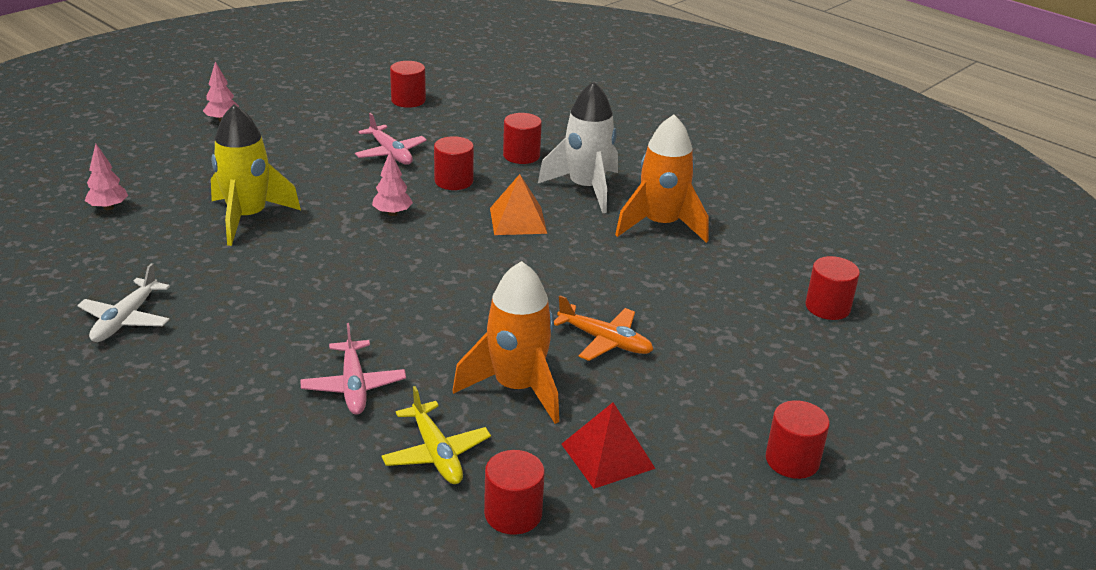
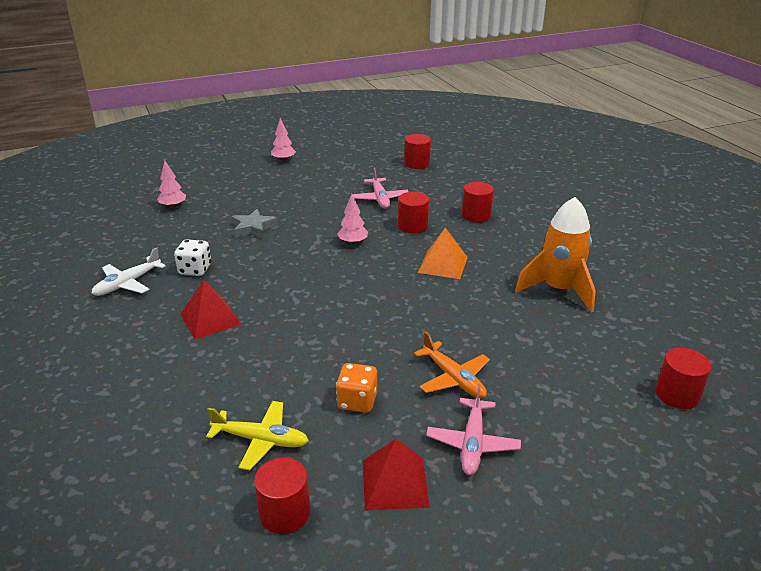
camera: 25 degrees right, 0 degrees up
yellow rocket [211,104,301,246] -> grey star [232,209,278,239]
pink plane [300,323,406,415] -> pink plane moved to [426,384,521,475]
yellow plane [382,386,491,484] -> yellow plane turned 75 degrees counterclockwise [206,401,309,470]
orange rocket [453,261,559,424] -> orange dice [336,363,377,413]
white rocket [538,81,618,213] -> none
red cylinder [766,400,830,479] -> none
none -> white dice [174,239,211,276]
none -> red pyramid [180,280,241,339]

